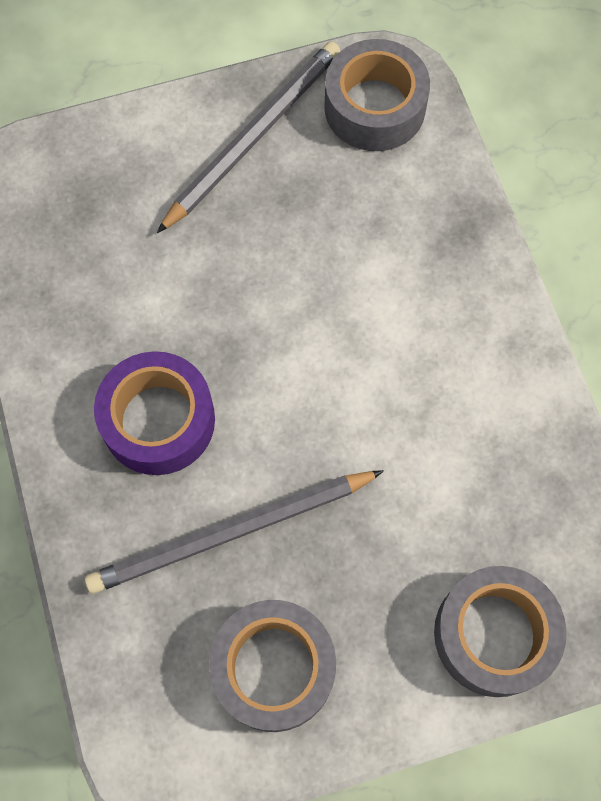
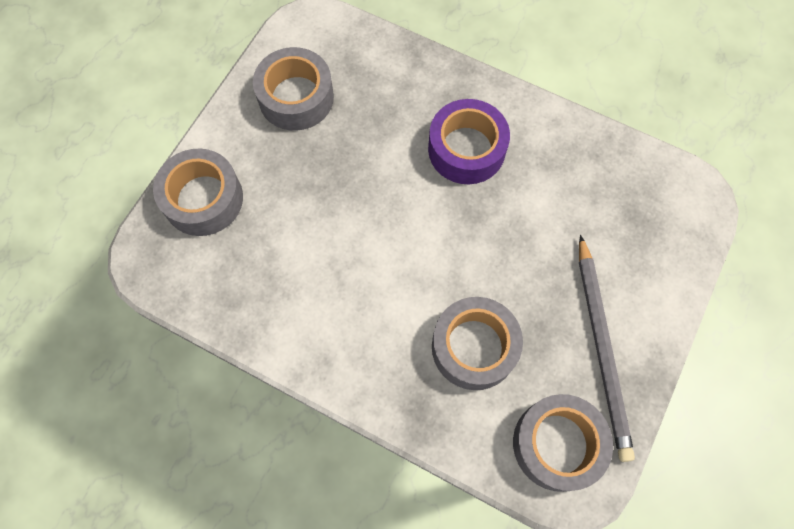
camera: 135 degrees right, 0 degrees up
grey pencil [85,470,384,594] -> none
none -> grey tape [432,297,523,390]

